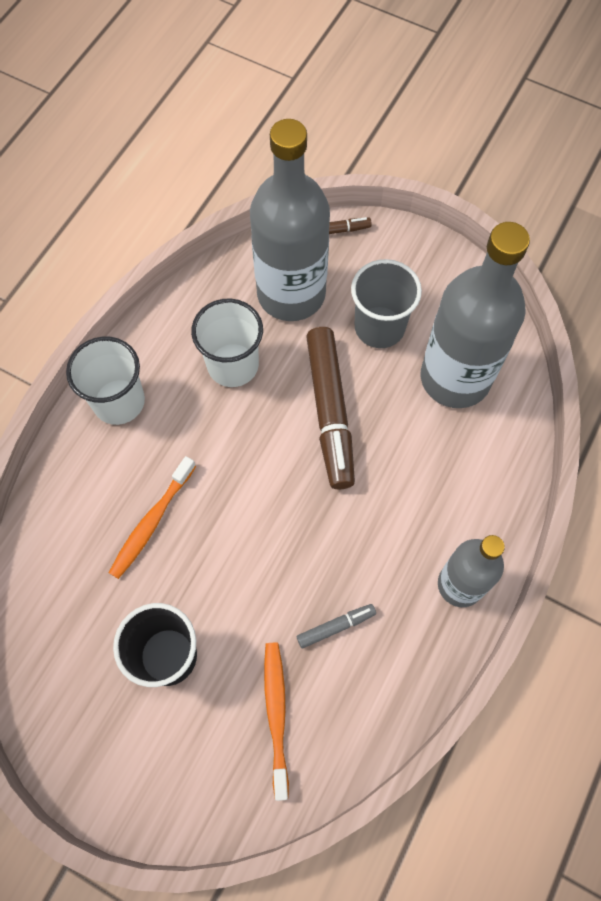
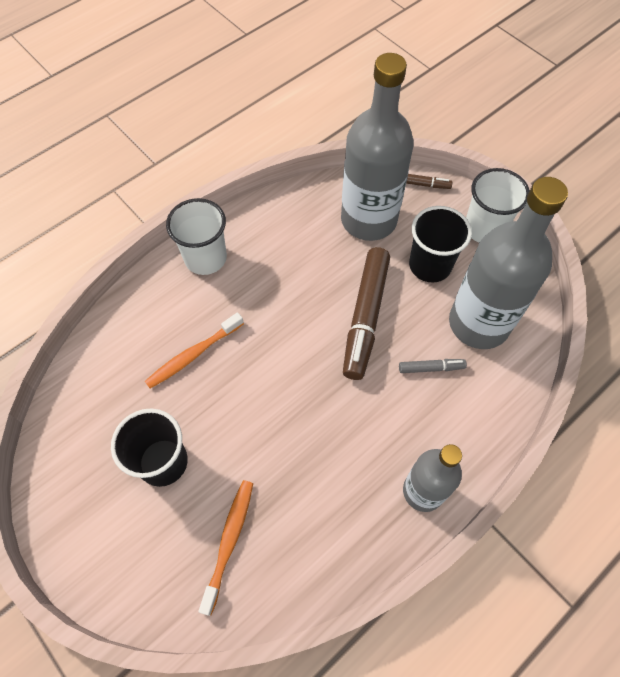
camera: 20 degrees right, 5 degrees down
white cup [191,299,263,387] -> white cup moved to [466,168,530,243]
grey marker [297,604,376,648] -> grey marker moved to [399,359,467,373]
grey cup [351,259,422,348] -> black cup [409,206,472,283]

